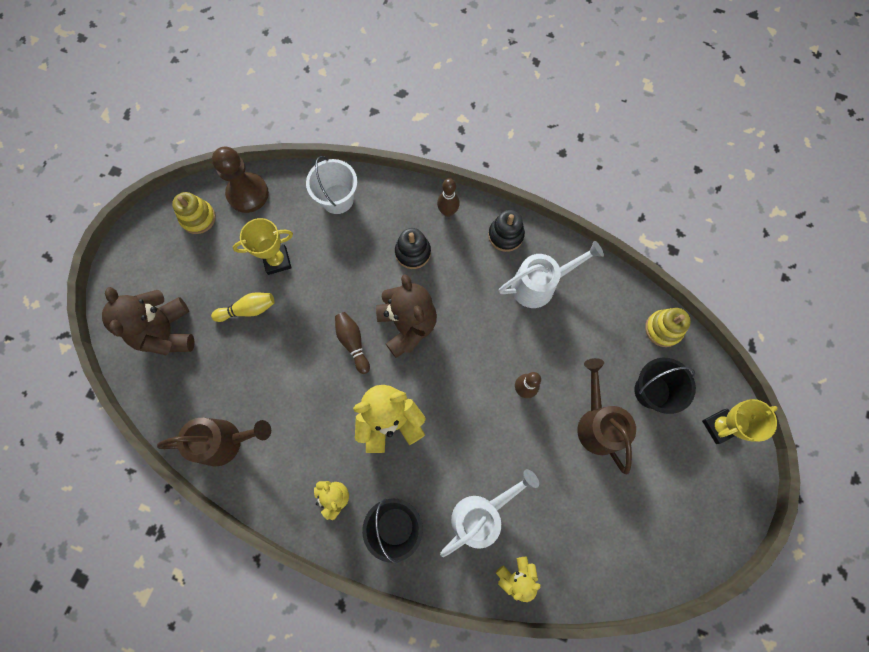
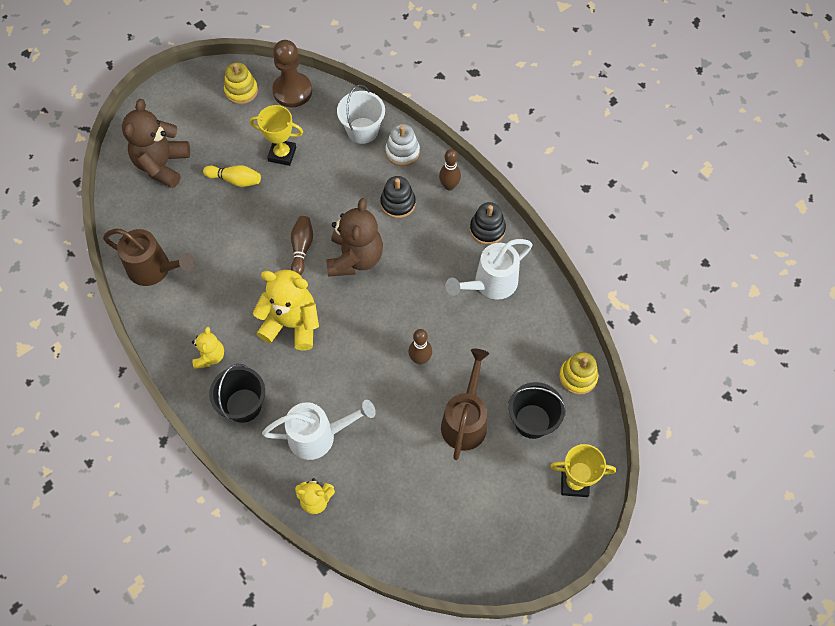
camera: 30 degrees right, 10 degrees down
white watering can [499,241,604,308] -> white watering can turned 135 degrees clockwise [445,239,533,300]
none -> white stacking toy [385,124,420,166]

